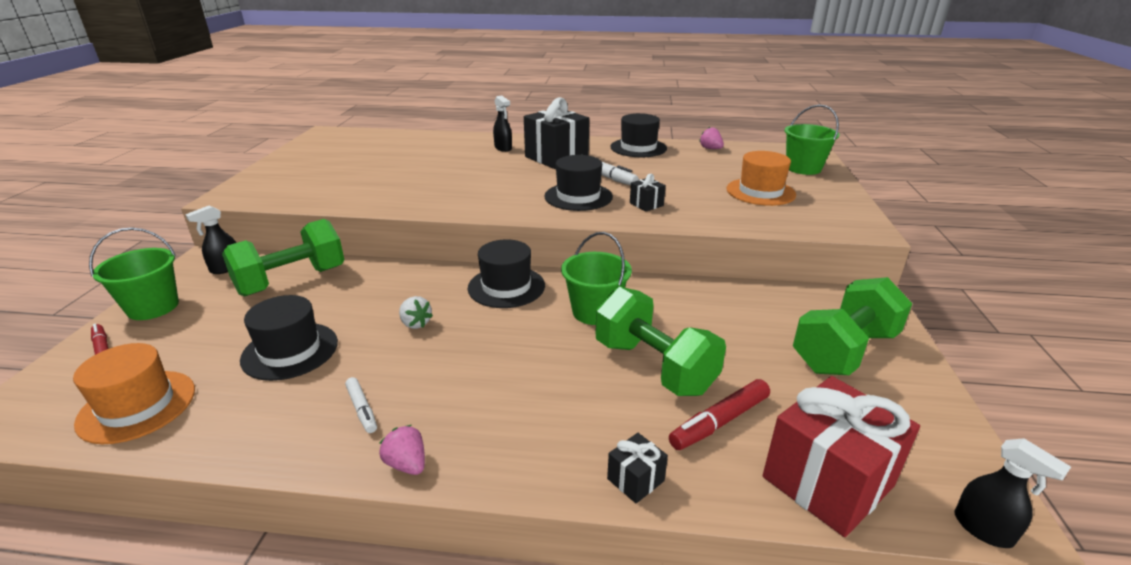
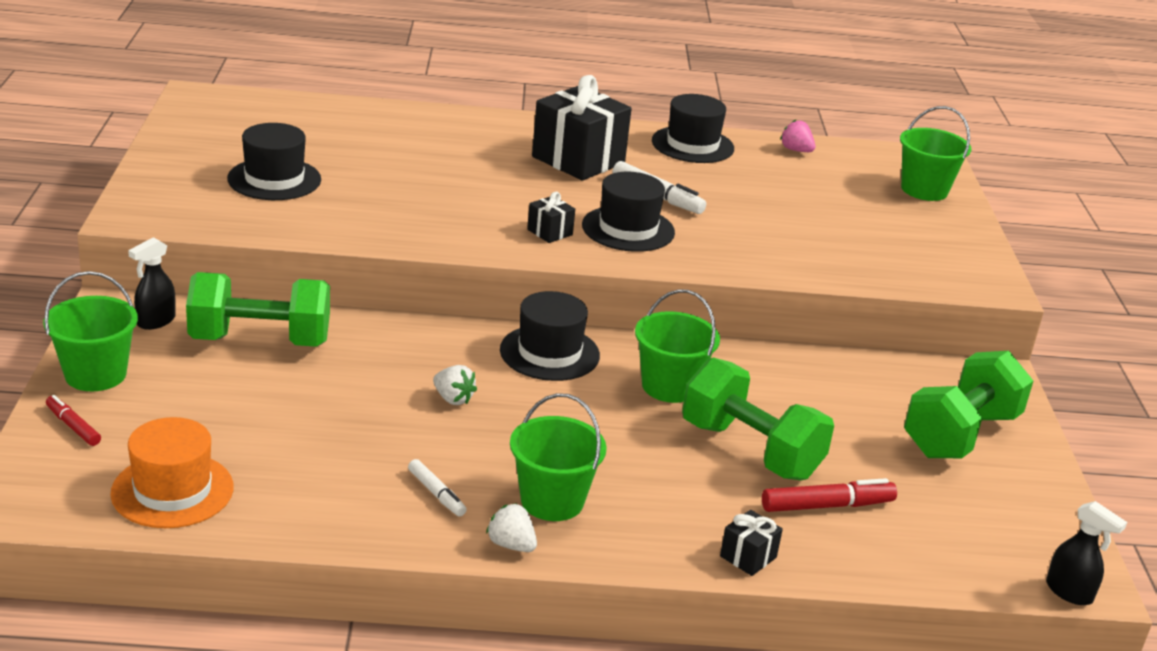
camera: 10 degrees left, 0 degrees up
green dumbbell [222,219,344,296] -> green dumbbell turned 45 degrees clockwise [186,272,330,347]
black hat [240,295,338,381] -> black hat moved to [227,123,321,200]
pink strawberry [379,425,425,475] -> white strawberry [486,503,537,552]
black spray bottle [493,95,512,152] -> none
black gift [630,174,666,211] -> black gift moved to [527,192,575,243]
red marker [669,379,770,450] -> red marker turned 150 degrees counterclockwise [762,478,897,512]
orange hat [727,151,796,206] -> none
red gift [763,376,920,537] -> none
none -> green bucket [510,393,607,521]

